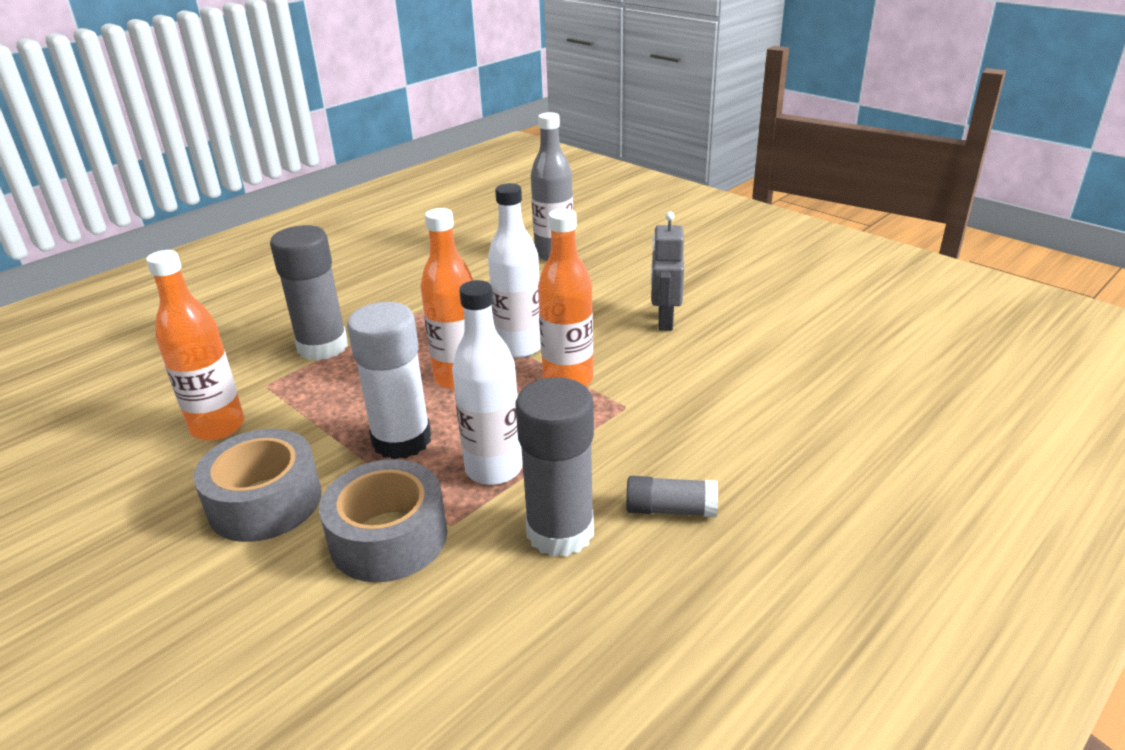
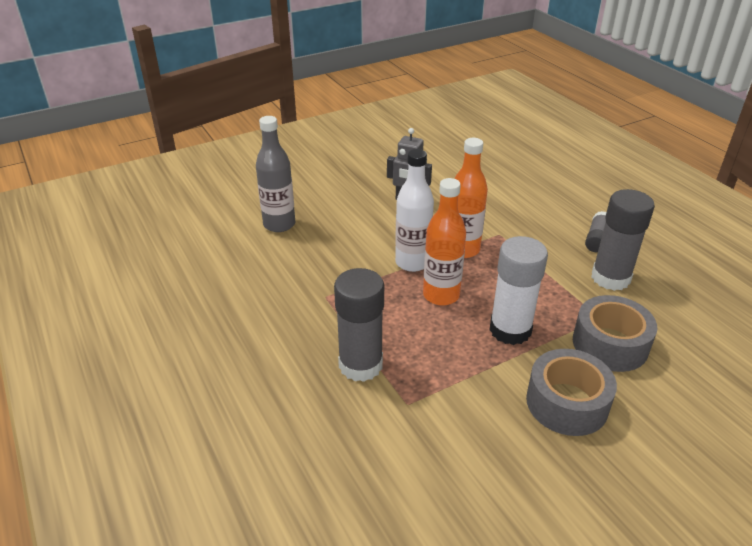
camera: 75 degrees left, 5 degrees up
orange bottle [146,250,244,441] -> none
white bottle [452,280,523,485] -> none

